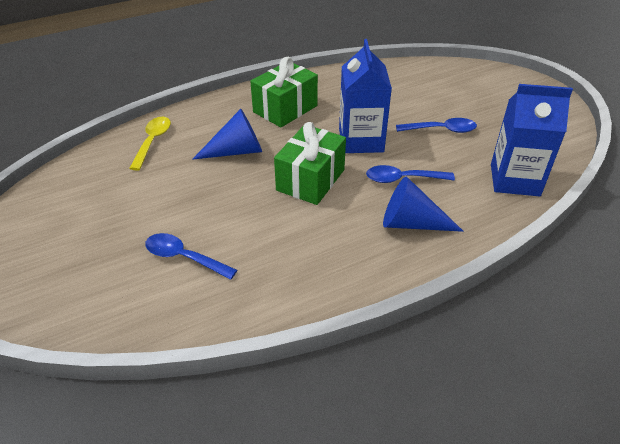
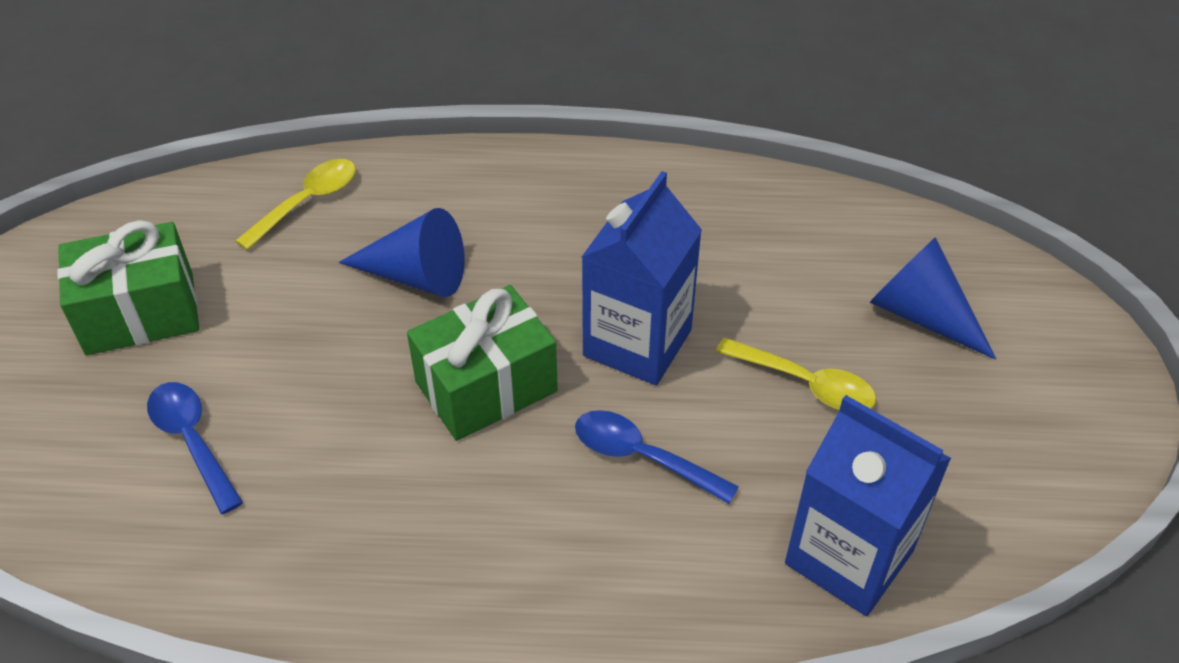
camera: 30 degrees right, 5 degrees up
green gift [250,57,318,127] -> green gift moved to [57,220,199,355]
blue cone [383,177,464,232] -> blue cone moved to [869,237,996,360]
blue spoon [396,118,477,133] -> yellow spoon [716,337,876,410]

